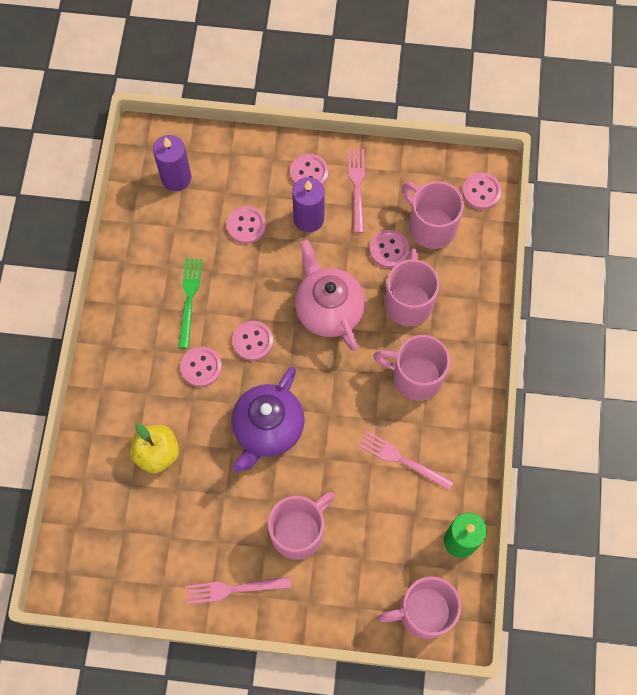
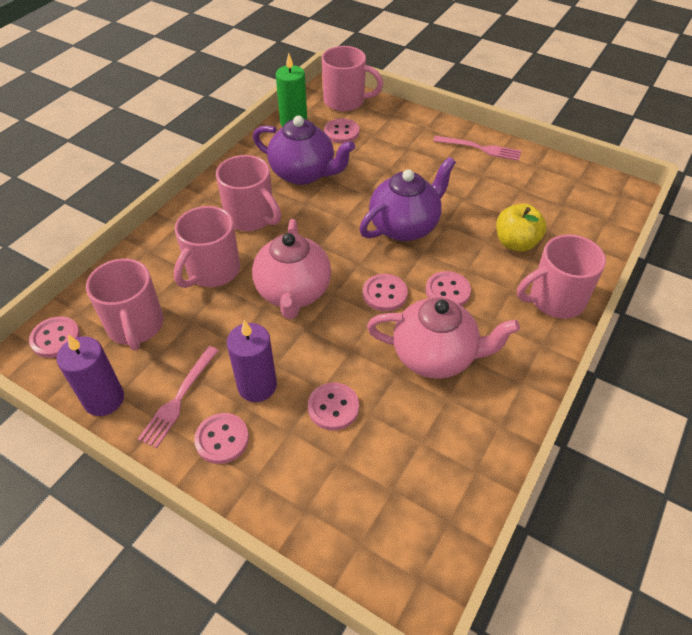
camera: 155 degrees left, 20 degrees down
purple candle [153,135,191,191] -> purple candle moved to [57,334,124,416]
green fork [178,258,202,348] -> pink teapot [367,298,520,379]
pink mug [268,492,335,560] -> pink mug moved to [517,234,606,319]
pink fork [358,431,454,491] -> purple teapot [253,116,355,185]
pink button [370,230,409,268] -> pink button moved to [324,118,359,143]

